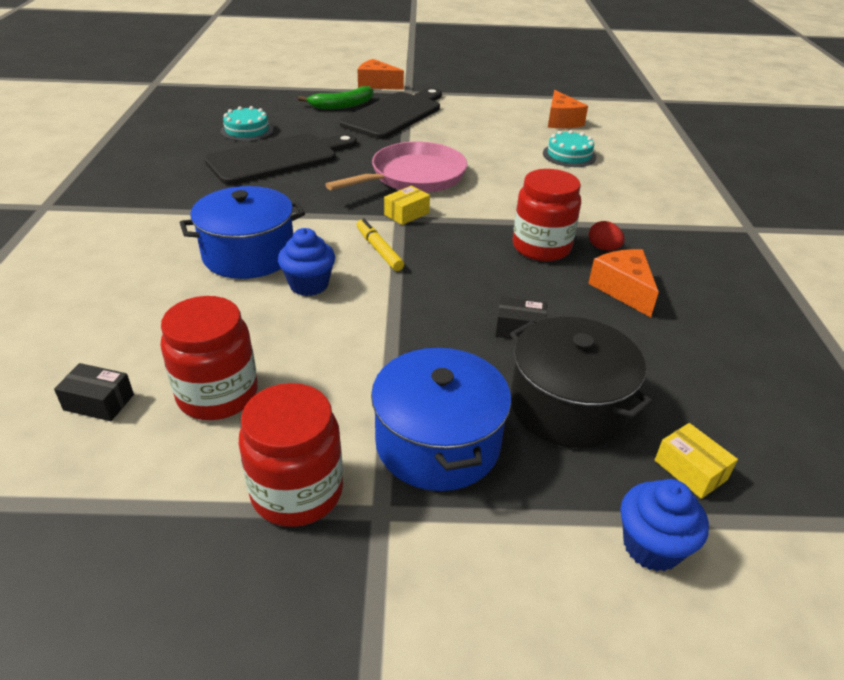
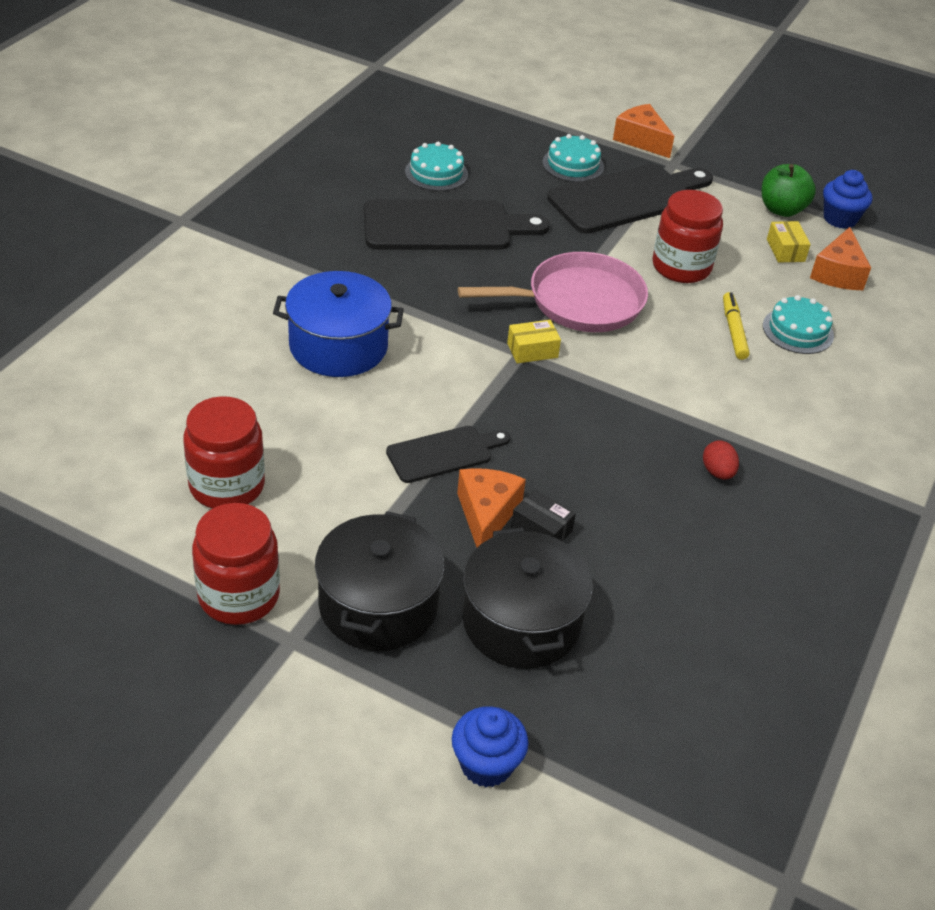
camera: 25 degrees right, 5 degrees up
black box [54,363,134,421] -> none
blue cupcake [278,228,335,296] -> blue cupcake moved to [823,170,872,229]
green banana [298,86,373,110] -> turquoise cake [542,134,604,182]
yellow marker [357,218,404,271] -> yellow marker moved to [723,292,750,360]
blue pot [371,346,511,491] -> black pot [315,511,445,651]
red jar [513,169,581,261] -> red jar moved to [652,190,723,283]
orange cheese [588,249,659,317] -> orange cheese moved to [457,468,526,548]
yellow box [655,423,738,499] -> yellow box moved to [767,221,811,263]
none -> black cutting board [386,426,510,483]
none -> green apple [762,164,816,217]

